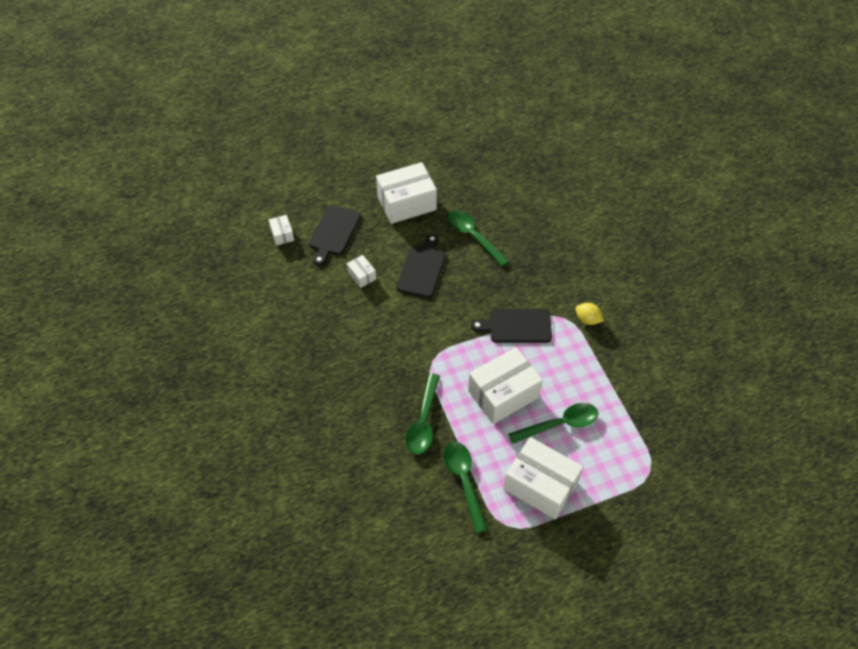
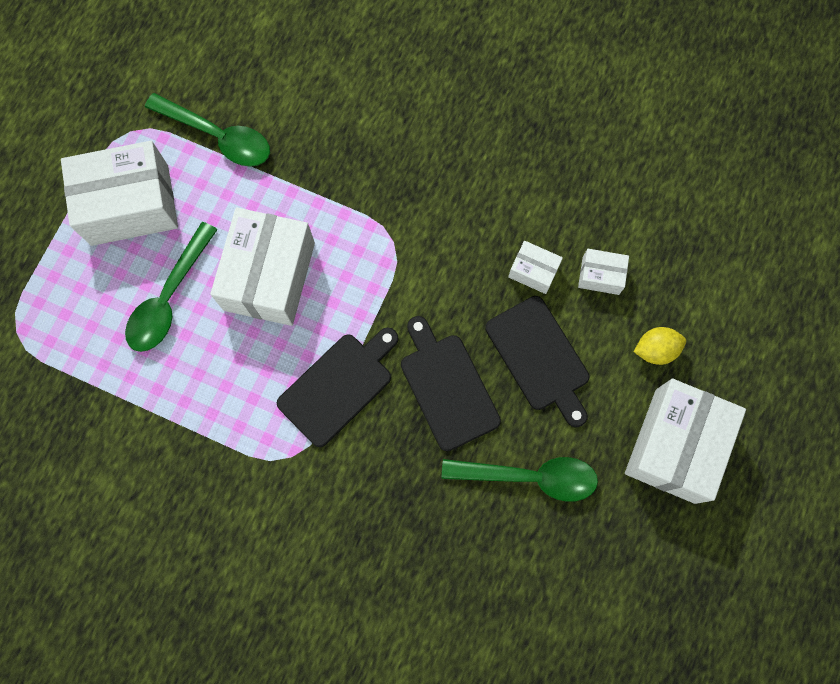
camera: 135 degrees right, 20 degrees up
white box [269,215,294,246] -> white box moved to [508,241,563,294]
black cutting board [309,205,361,266] -> black cutting board moved to [401,316,501,451]
green spoon [405,373,440,454] -> none
yellow lemon [575,303,604,325] -> yellow lemon moved to [634,327,686,365]

